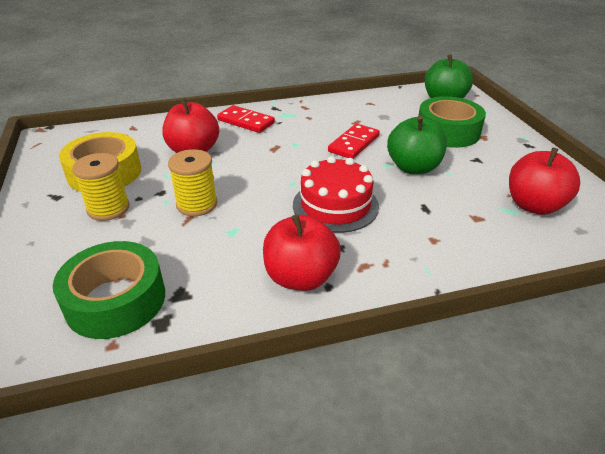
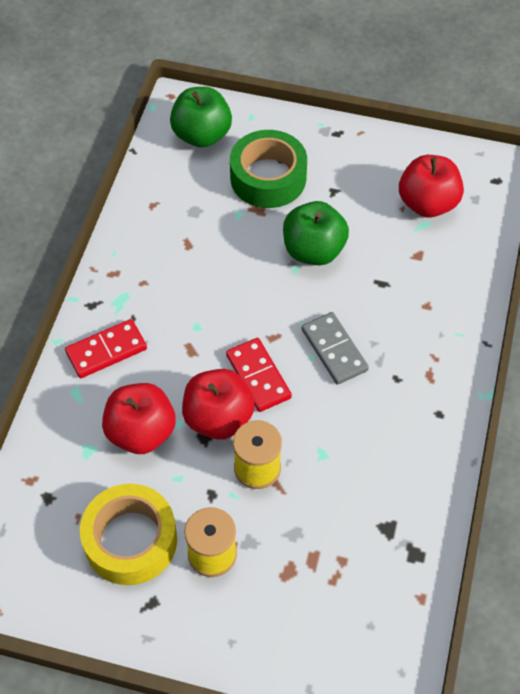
camera: 60 degrees left, 20 degrees up
green tape [53,241,165,339] -> none
red apple [263,214,341,291] -> red apple moved to [182,369,255,440]
red cake [293,156,379,233] -> grey domino [302,312,369,385]
red domino [328,124,380,159] -> red domino moved to [226,338,292,412]

